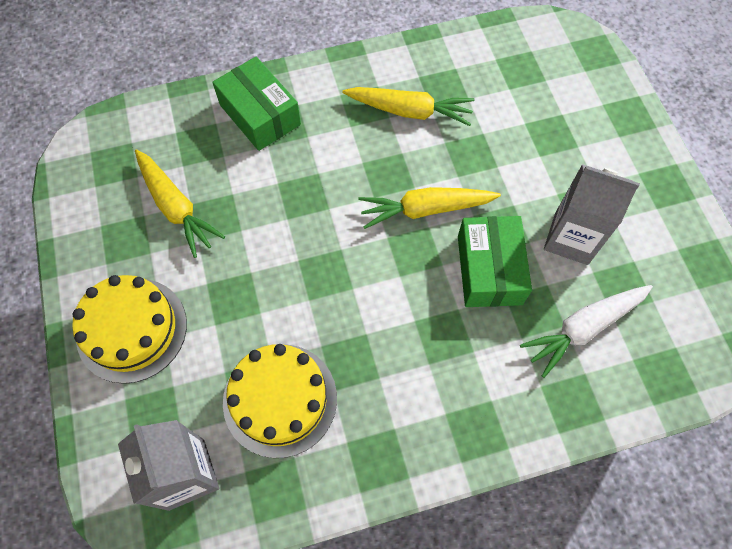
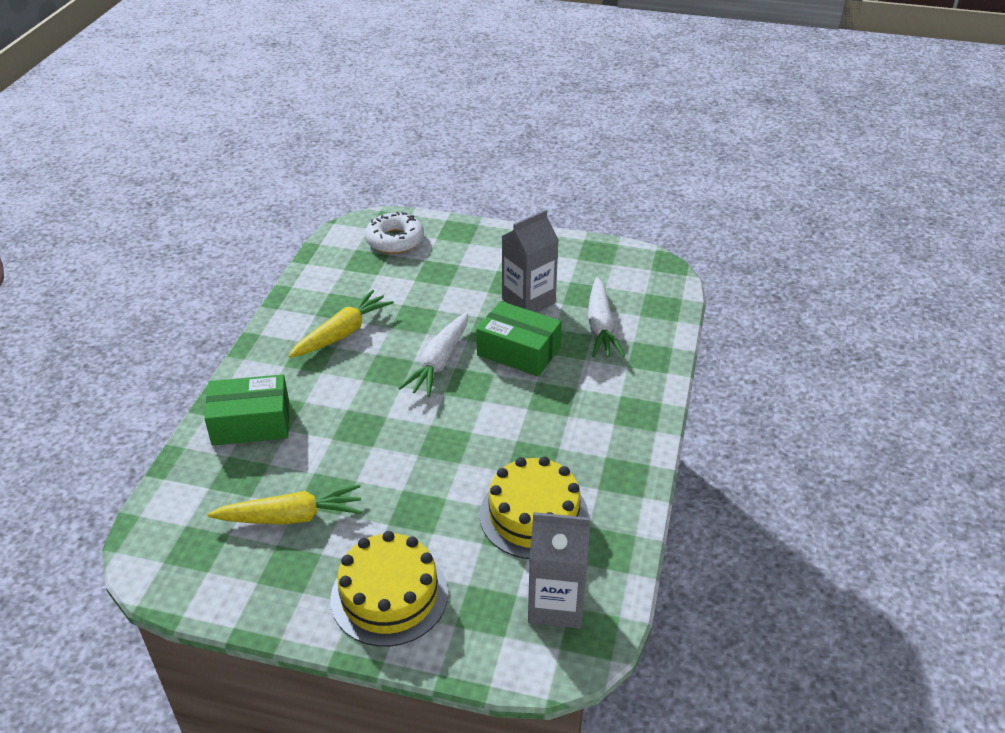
camera: 60 degrees left, 25 degrees down
yellow carrot [358,187,501,229] -> white carrot [399,312,468,397]
none -> white donut [365,212,424,254]

